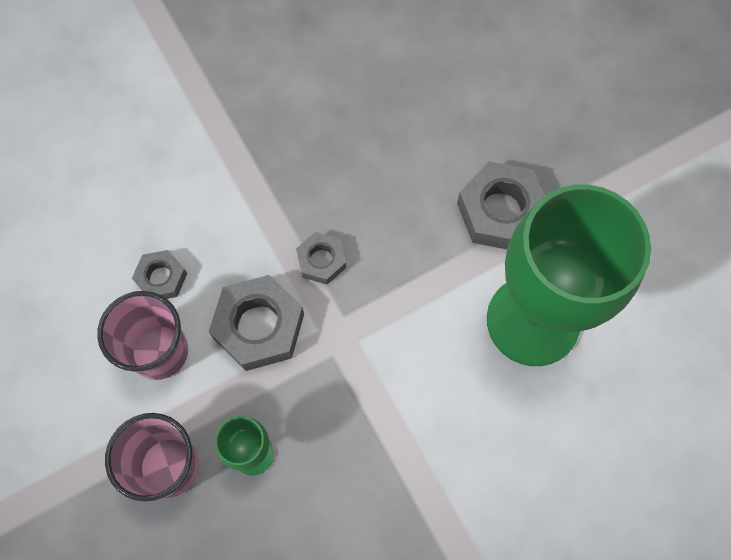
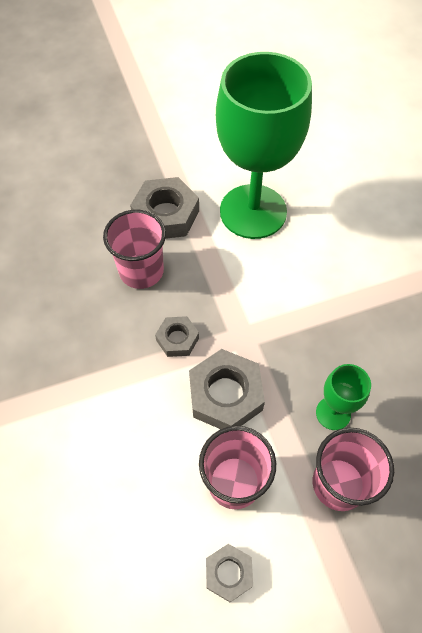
camera: 80 degrees left, 10 degrees down
grey nut [132,250,187,299] -> grey nut moved to [206,544,253,602]
none -> pink cup [103,210,166,289]

